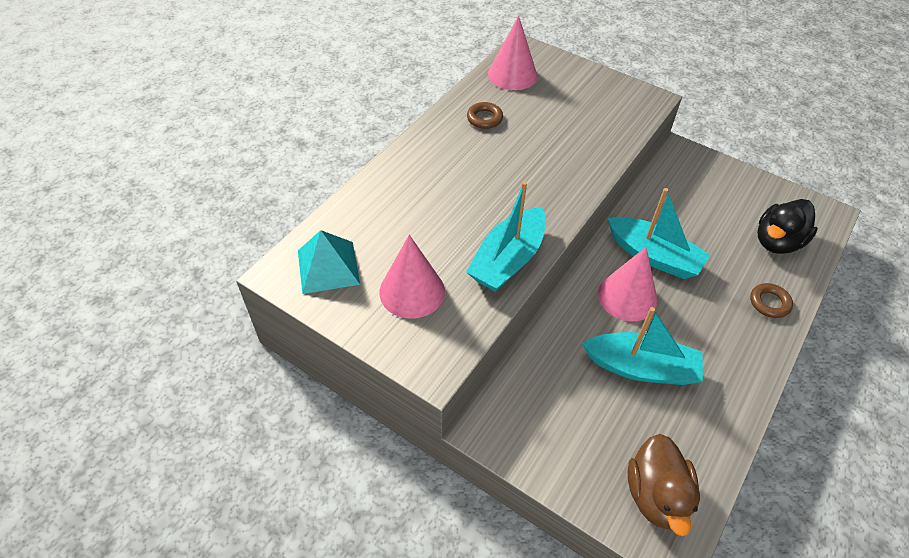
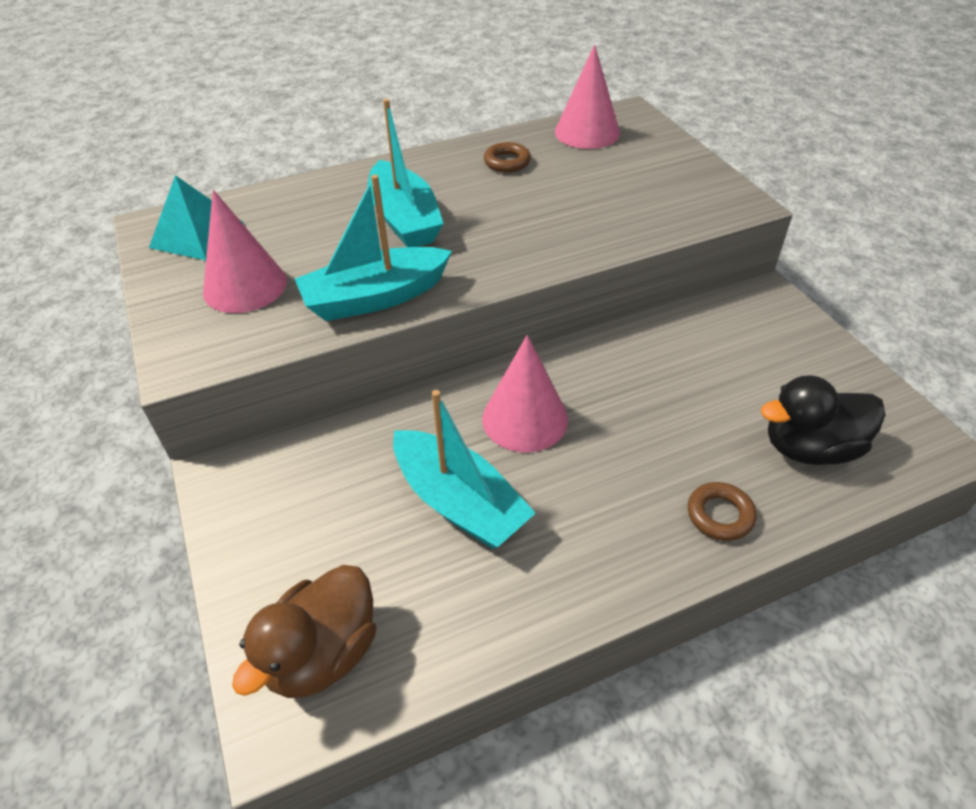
camera: 35 degrees right, 5 degrees down
turquoise boat [608,188,710,279] -> turquoise boat moved to [368,99,443,247]

